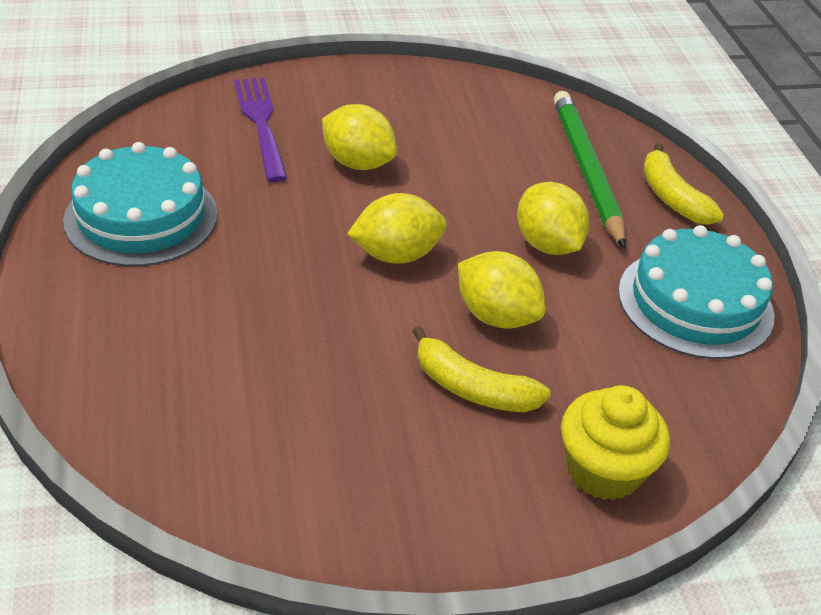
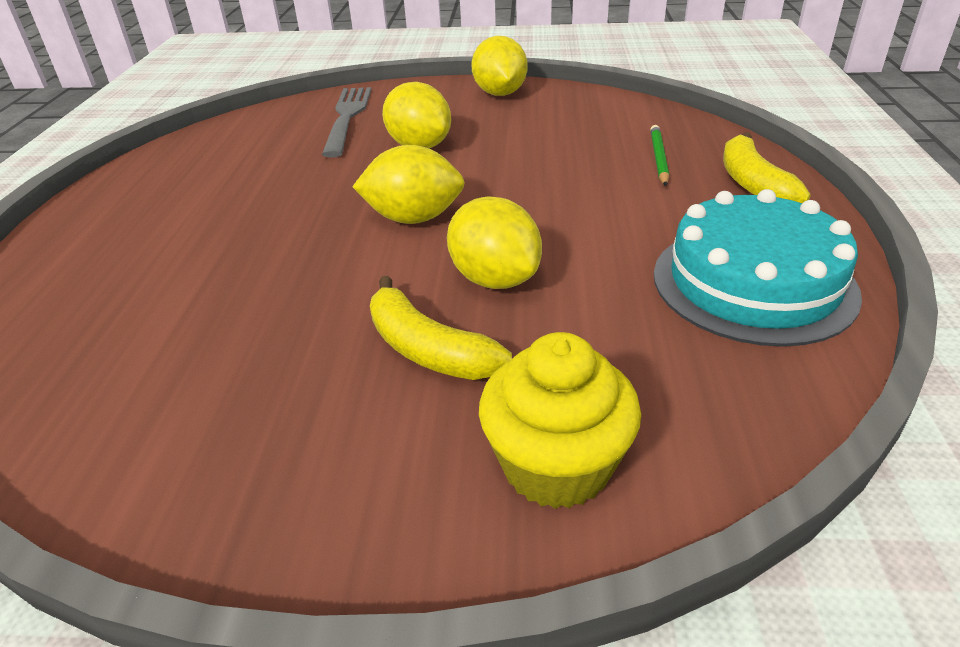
camera: 20 degrees right, 5 degrees down
turquoise cake [63,142,217,267] -> none
purple fork [234,78,287,182] -> grey fork [322,87,371,157]
yellow lemon [517,182,590,255] -> yellow lemon moved to [471,36,528,96]
green pencil [554,91,626,249] -> green pencil [650,125,669,186], size x0.48

